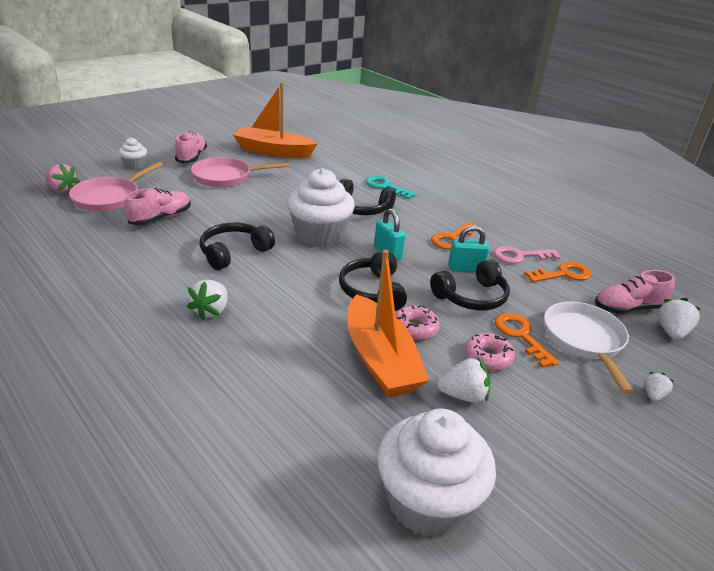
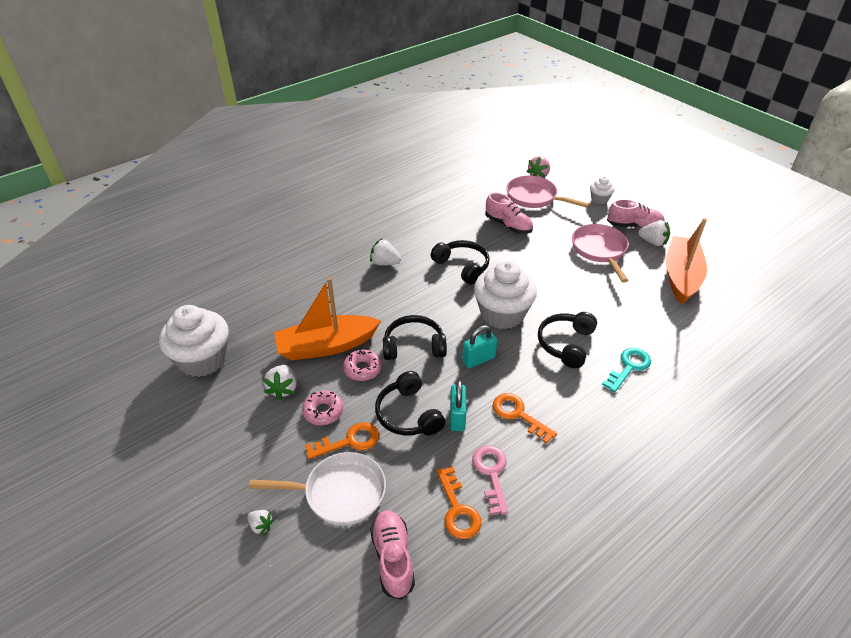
camera: 95 degrees right, 10 degrees up
white strawberry [658,298,701,340] -> white strawberry moved to [638,220,670,246]

